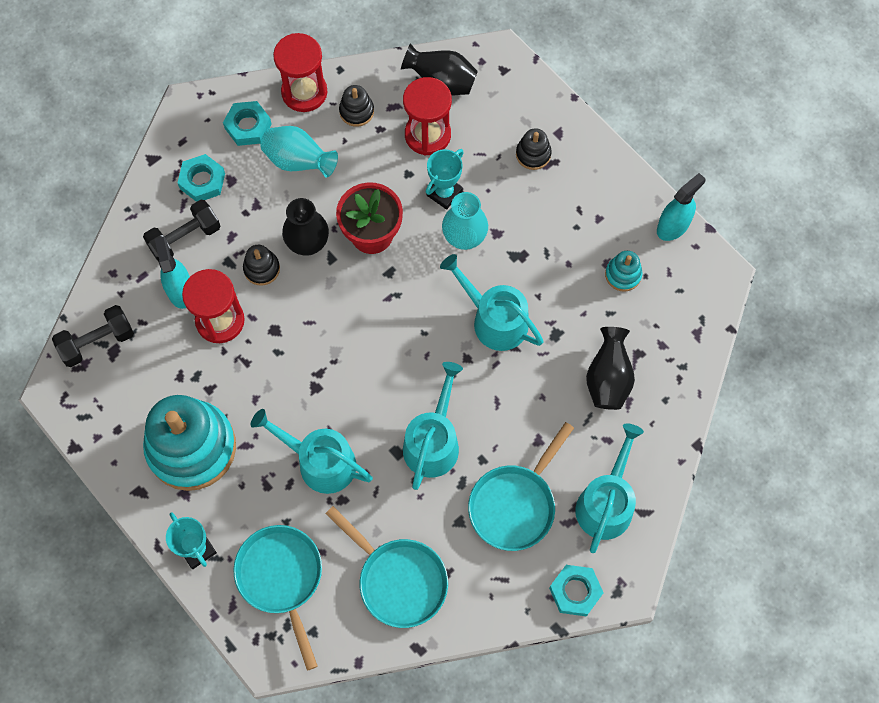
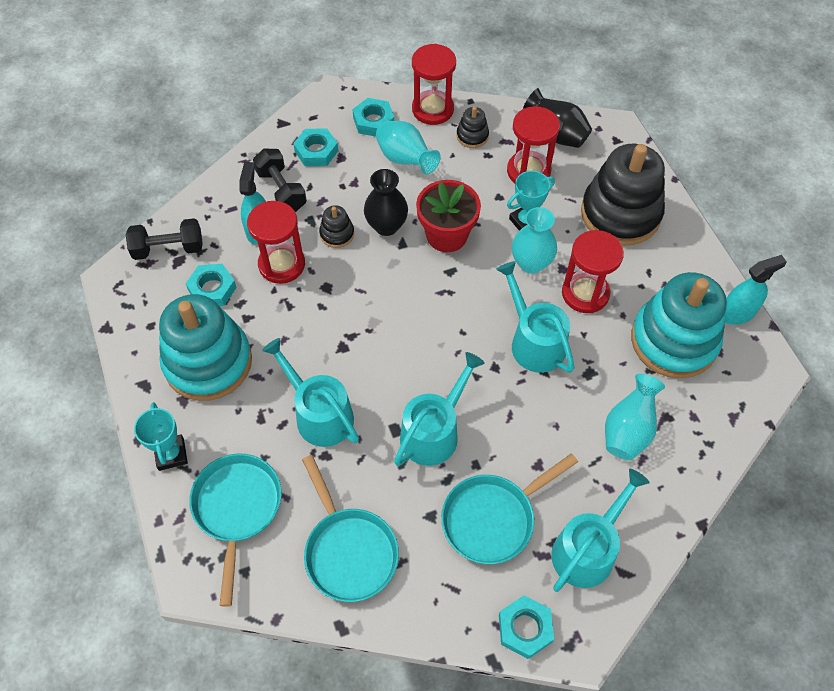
camera: 20 degrees right, 10 degrees down
black dumbbell [143,200,220,262] -> black dumbbell turned 75 degrees clockwise [253,149,307,212]
black stacking toy [516,128,552,170] -> black stacking toy [581,144,665,246], size x2.35
black vase [586,327,635,410] -> turquoise vase [605,374,665,460]
turquoise stacking toy [605,251,643,292] -> turquoise stacking toy [631,272,727,379], size x2.35
none -> turquoise nut [185,264,237,306]
none -> red hourglass [562,230,624,313]

